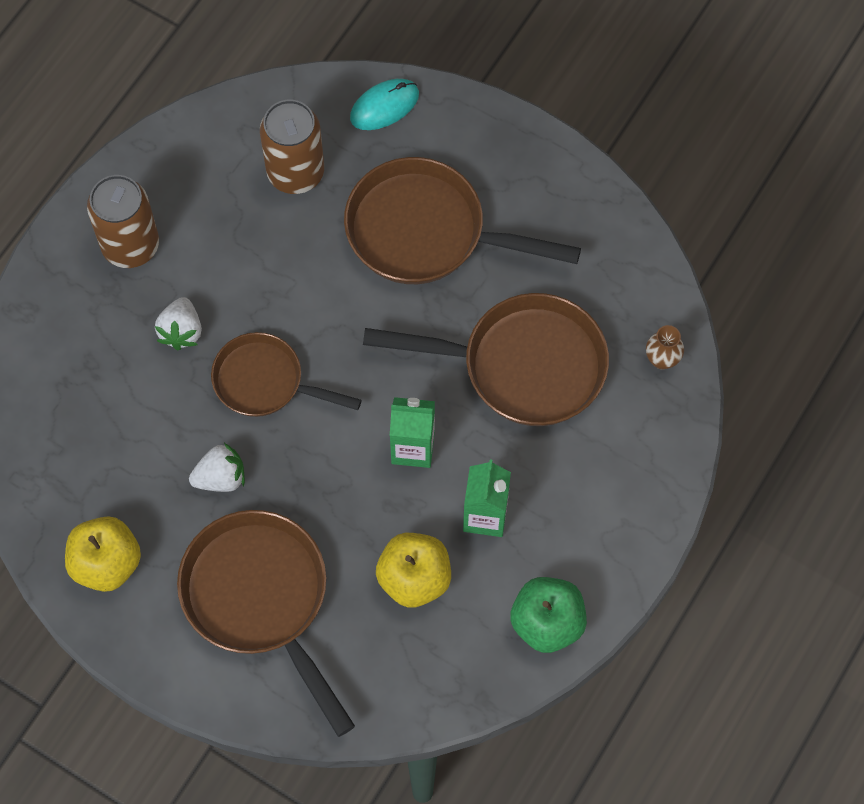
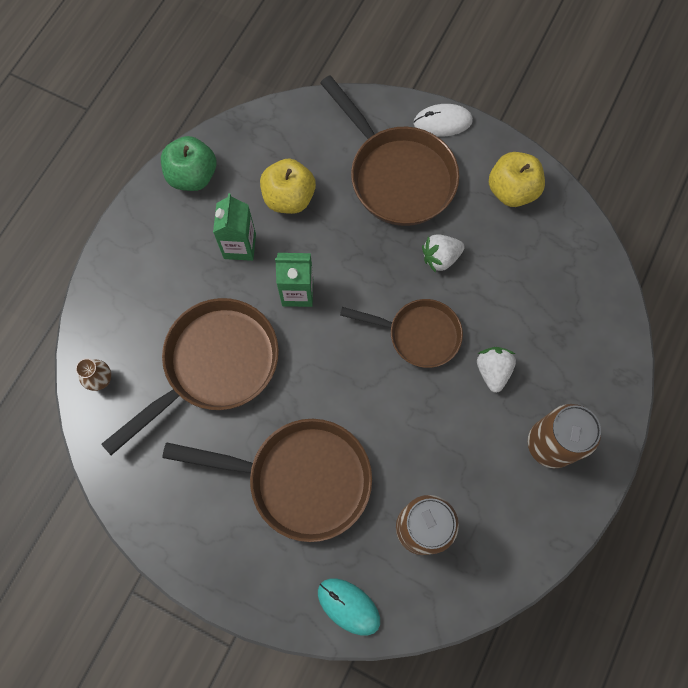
camera: 175 degrees right, 5 degrees up
turquoise mouse [350,79,419,130] -> turquoise mouse turned 75 degrees clockwise [318,579,380,635]
brown pan [363,293,609,426] -> brown pan turned 135 degrees clockwise [101,298,279,455]
none -> white mouse [413,104,473,137]

